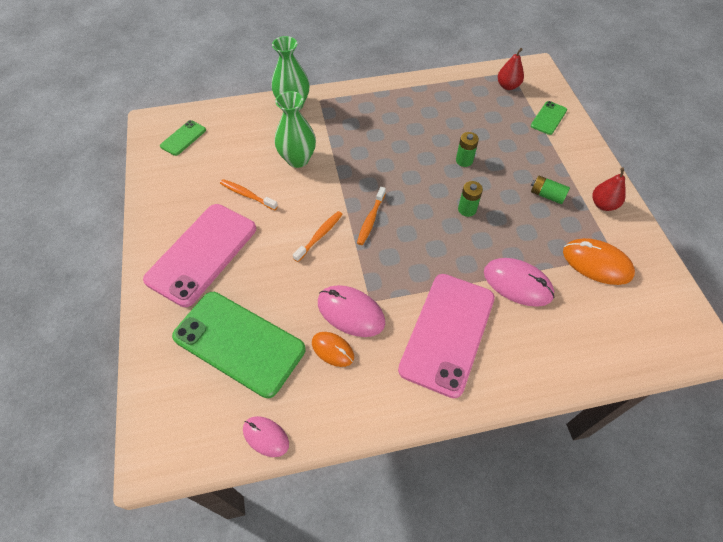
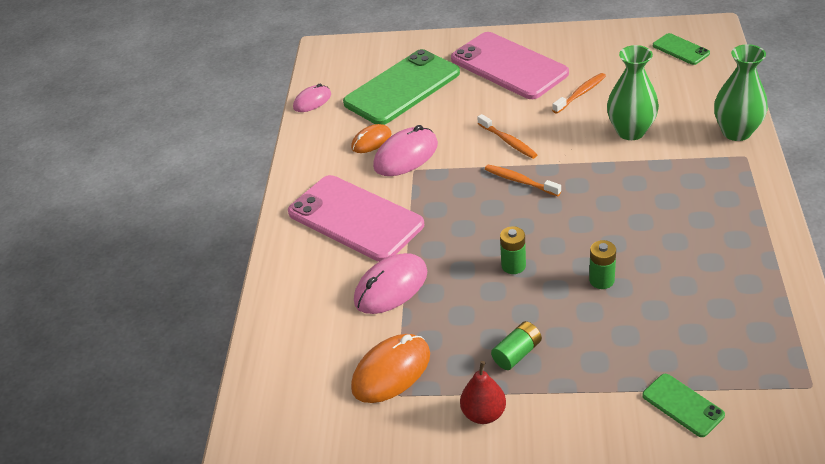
camera: 110 degrees right, 15 degrees down
red pear [498,48,524,90] -> none

